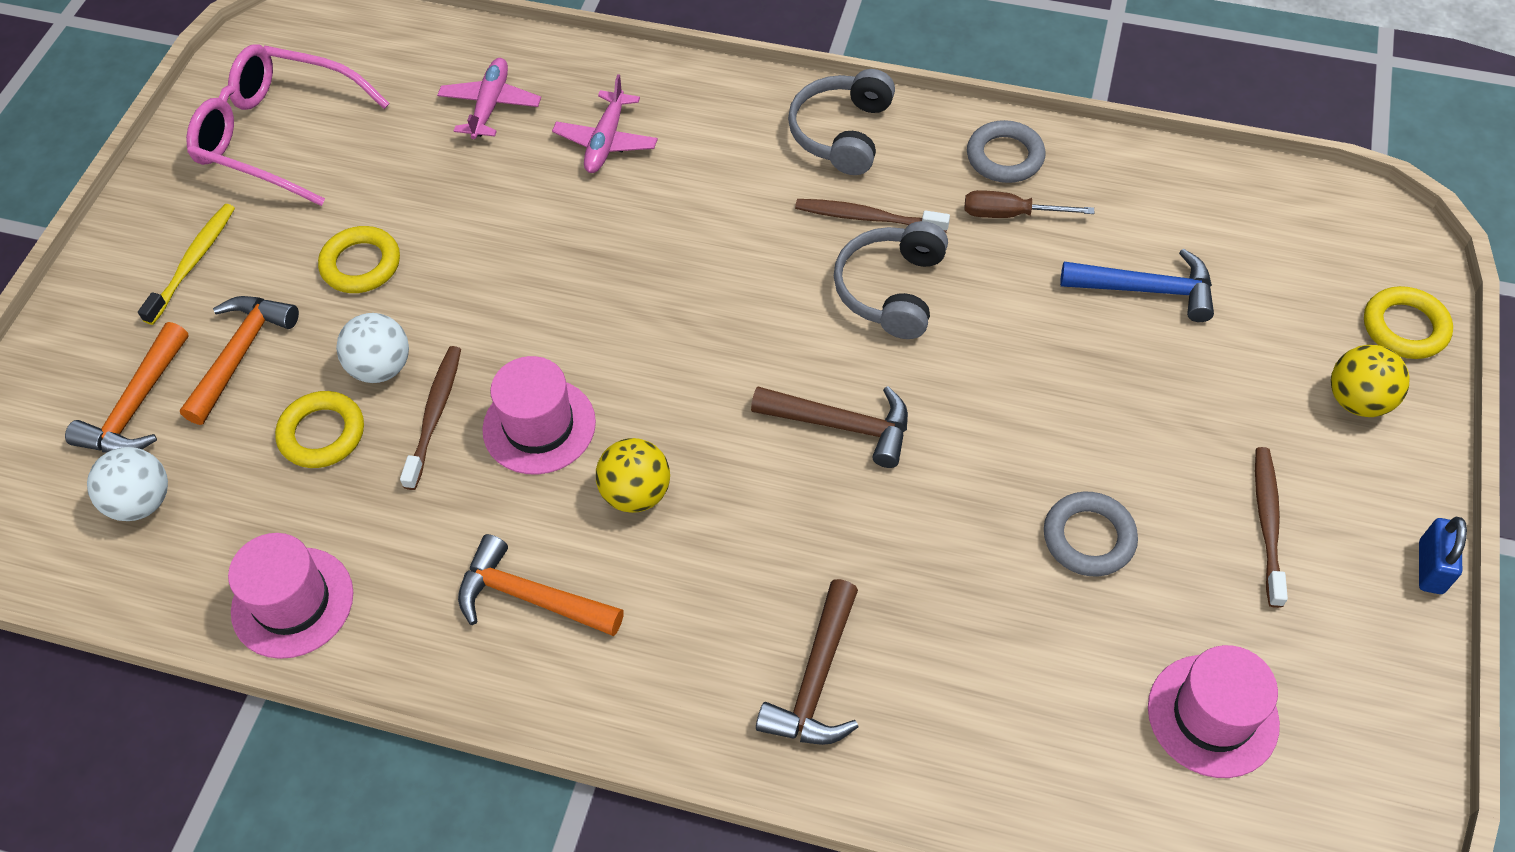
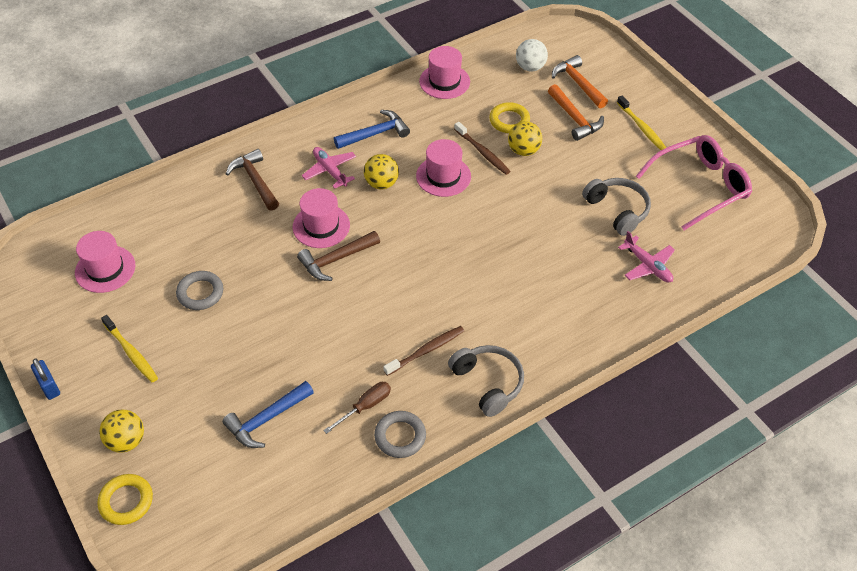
camera: 130 degrees right, 5 degrees down
yellow ring [318,226,400,293] -> none
white ball [336,313,409,383] -> yellow ball [508,121,542,156]
orange hammer [458,534,624,636] -> blue hammer [334,110,410,149]
pink plane [552,74,658,173] -> pink plane moved to [302,147,356,189]
grey headphones [834,221,948,339] -> grey headphones moved to [582,178,651,236]
brown toothbrush [1255,447,1288,608] -> yellow toothbrush [101,315,158,382]
none -> pink hat [293,188,350,248]

